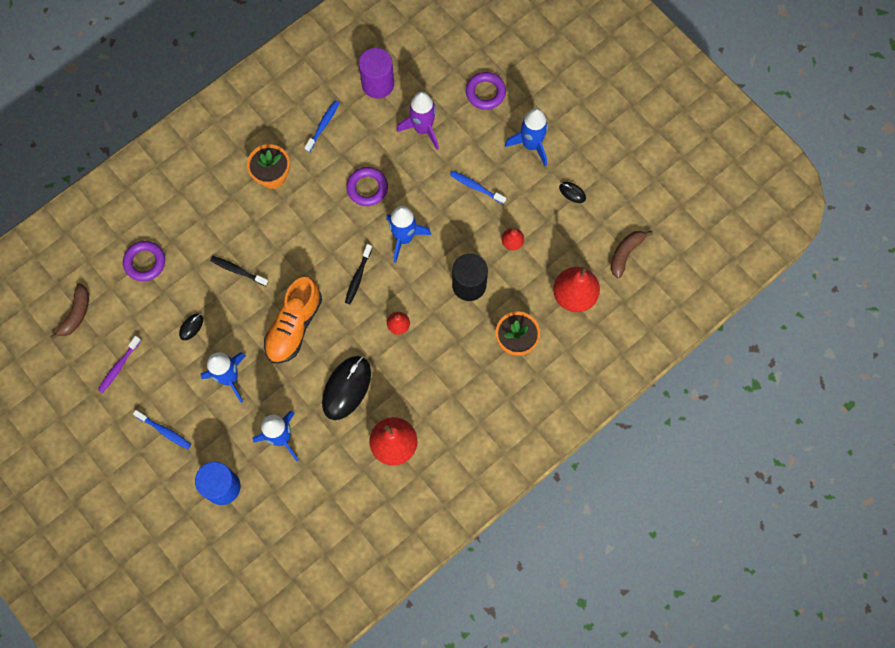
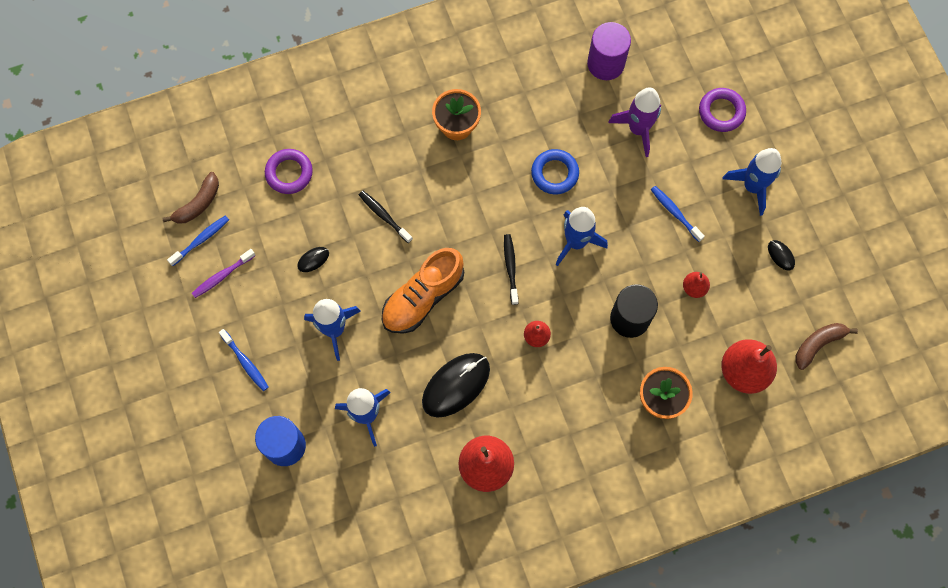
camera: 20 degrees right, 0 degrees up
blue toothbrush [305,100,339,152] -> blue toothbrush moved to [167,215,229,266]
black toothbrush [345,244,372,304] -> black toothbrush turned 135 degrees clockwise [504,234,518,305]
purple ring [346,167,388,206] -> blue ring [531,149,579,194]

